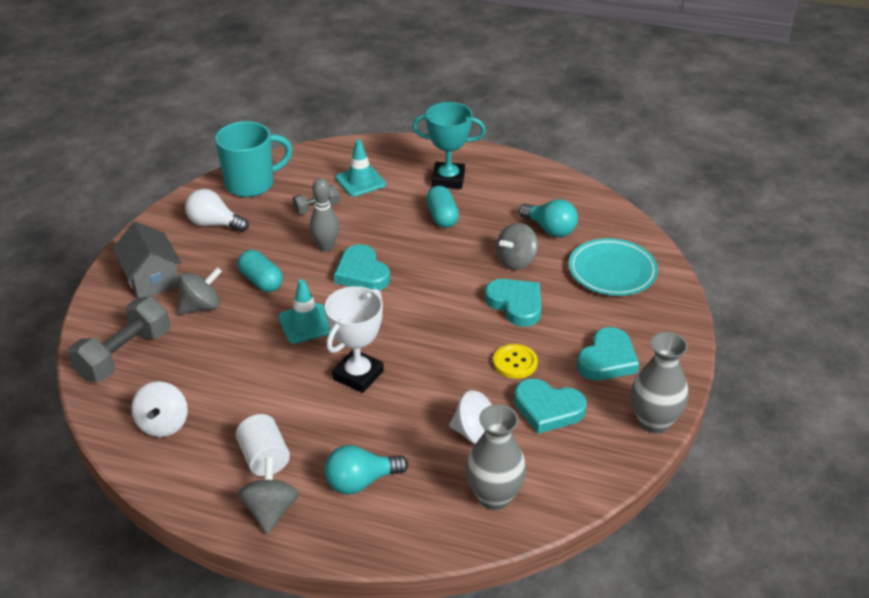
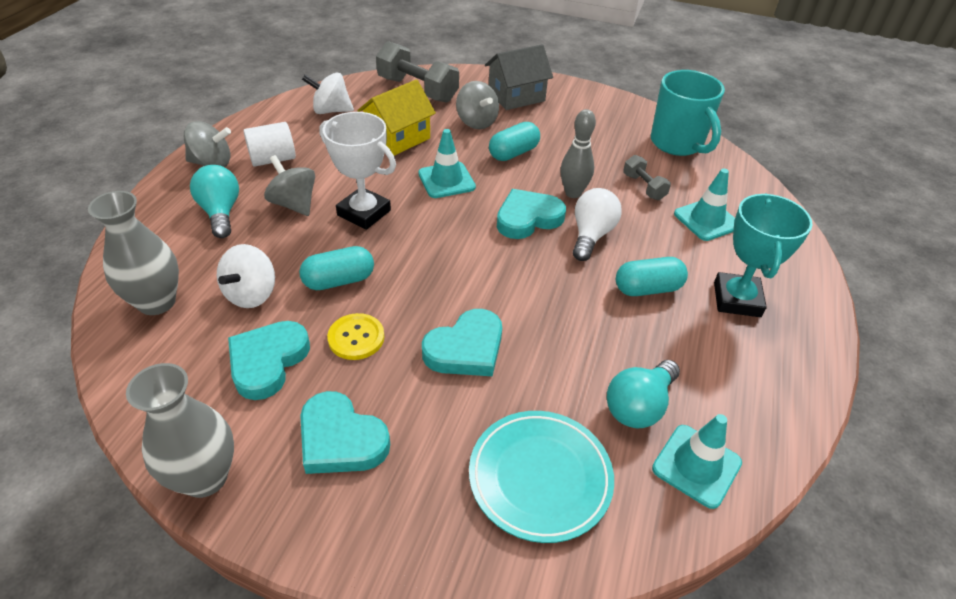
camera: 90 degrees right, 5 degrees up
white light bulb [185,189,249,232] -> white light bulb moved to [573,188,622,261]
grey spinning top [496,223,538,270] -> grey spinning top moved to [264,155,315,216]
none -> turquoise capsule [299,246,374,290]
none -> yellow house [357,79,436,156]
none -> turquoise traffic cone [652,414,742,509]

